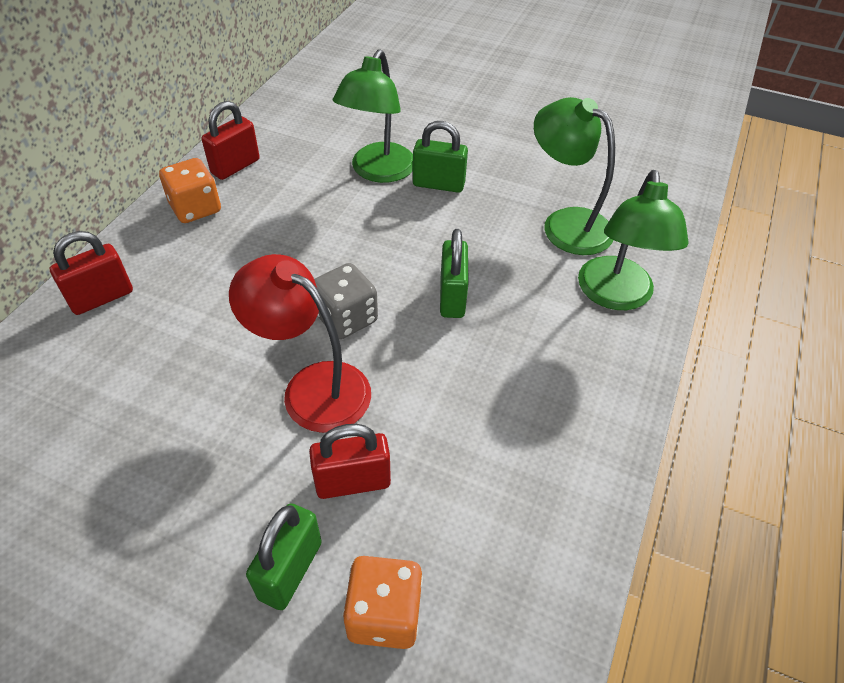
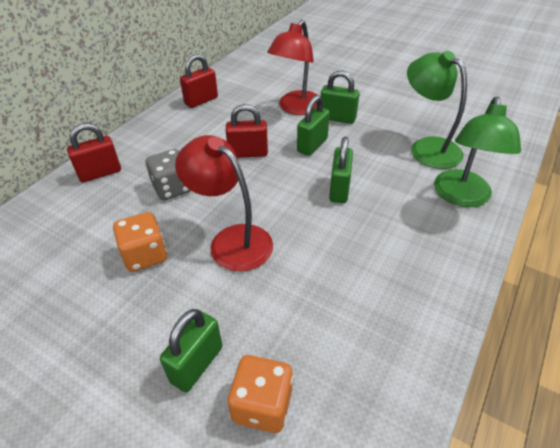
camera: 10 degrees right, 5 degrees down
orange dice [159,158,221,223] -> orange dice moved to [113,212,167,272]
red padlock [309,424,391,499] -> red padlock moved to [226,104,268,158]
grey dice [314,263,378,339] -> grey dice moved to [146,149,191,200]
green lamp [333,49,413,183] -> red lamp [267,20,317,115]
none -> green padlock [297,95,330,156]

